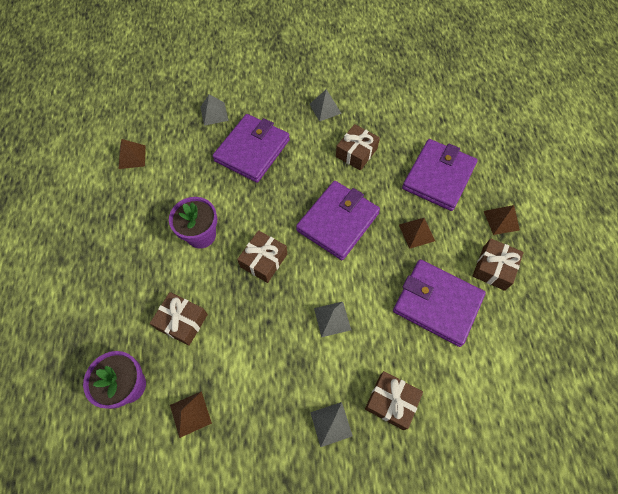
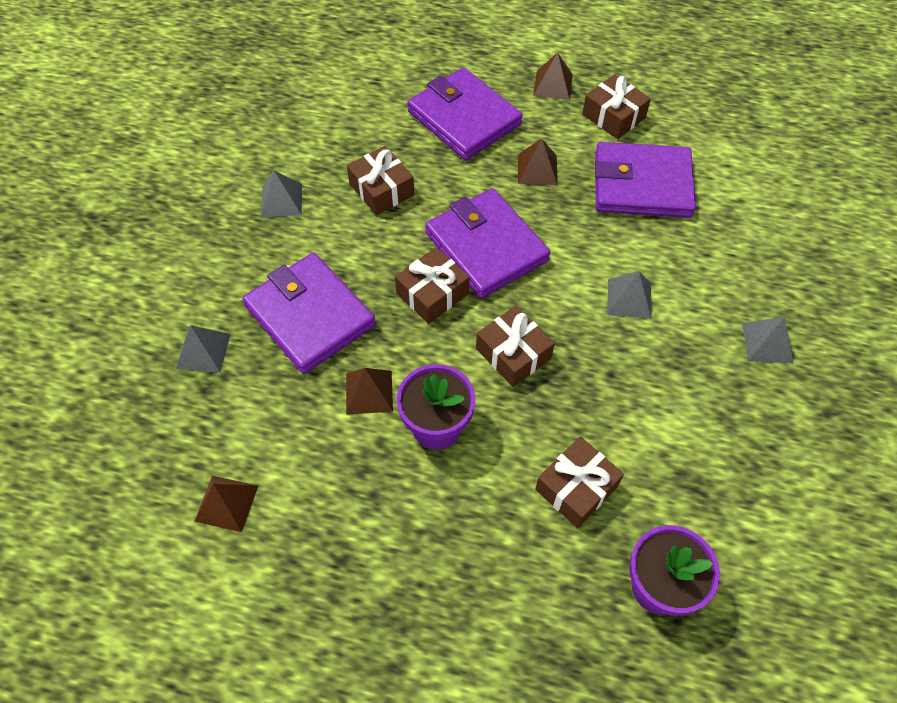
camera: 70 degrees left, 5 degrees down
brown pyramid [170,391,212,438] -> brown pyramid moved to [346,368,393,414]
brown gift [365,371,423,430] -> brown gift moved to [395,247,470,324]
purple wallet [393,259,486,347] -> purple wallet turned 45 degrees clockwise [595,142,696,218]

